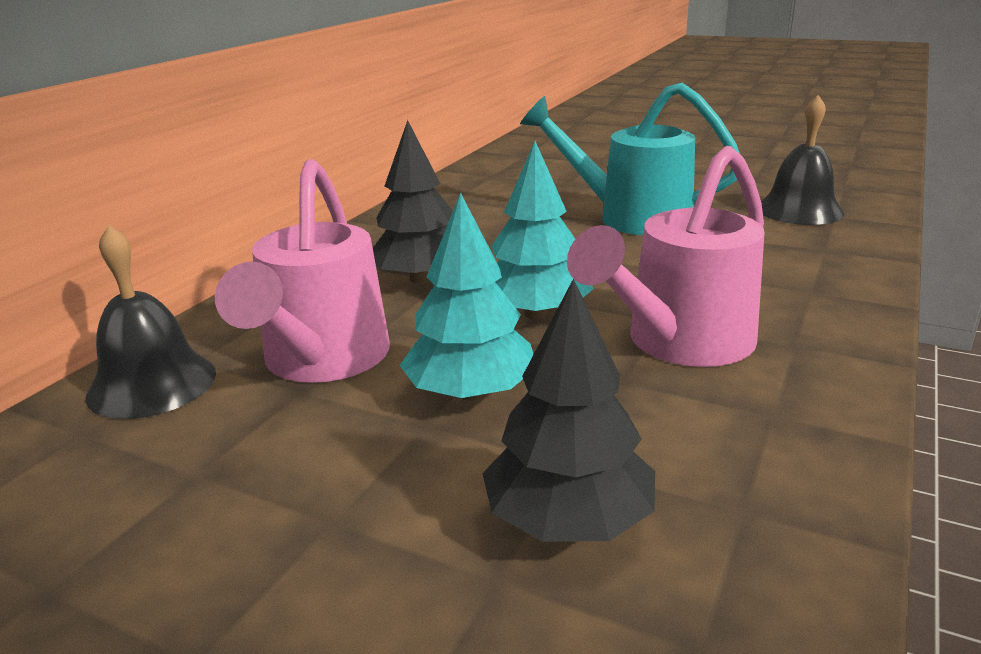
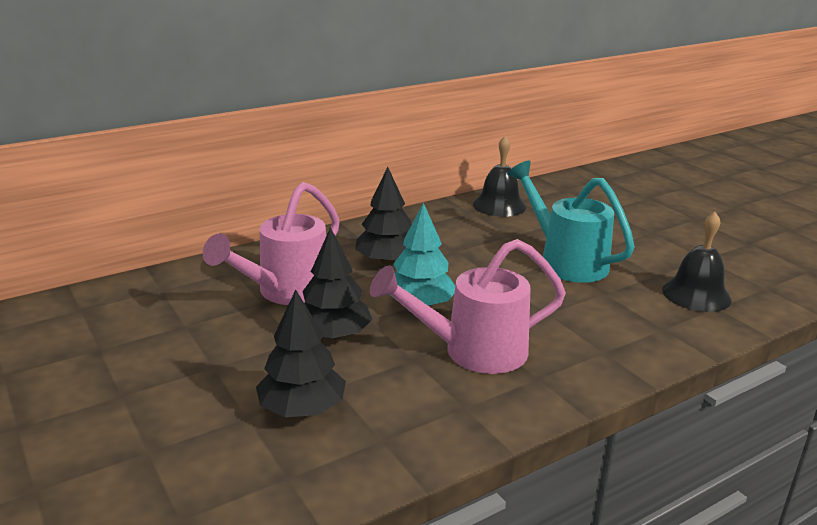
camera: 30 degrees right, 0 degrees up
black bell [85,225,216,419] -> black bell moved to [473,136,526,217]
turquoise tree [400,192,534,401] -> black tree [302,227,372,340]

